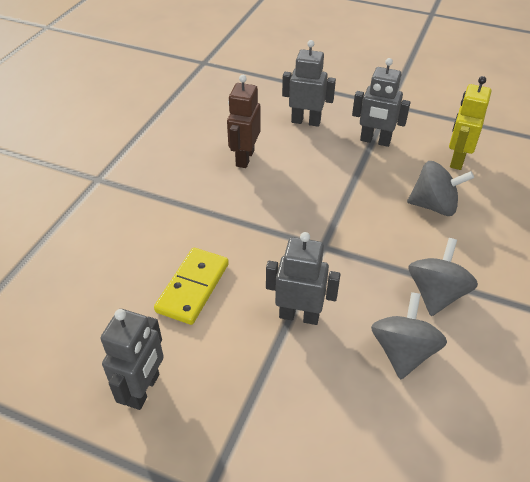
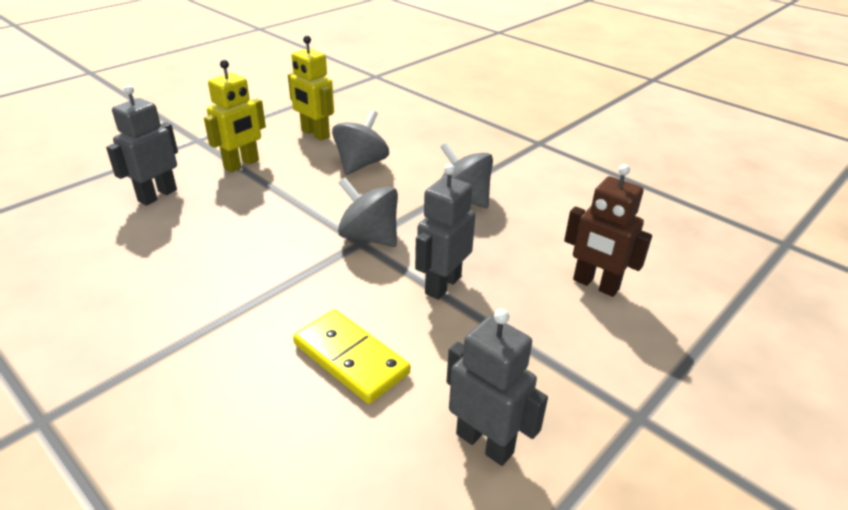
camera: 70 degrees left, 10 degrees down
brown robot [227,75,261,168] -> brown robot moved to [564,164,652,297]
grey robot [352,58,411,147] -> yellow robot [204,60,266,173]
grey spinning top [371,292,447,380] -> grey spinning top moved to [338,178,398,247]

